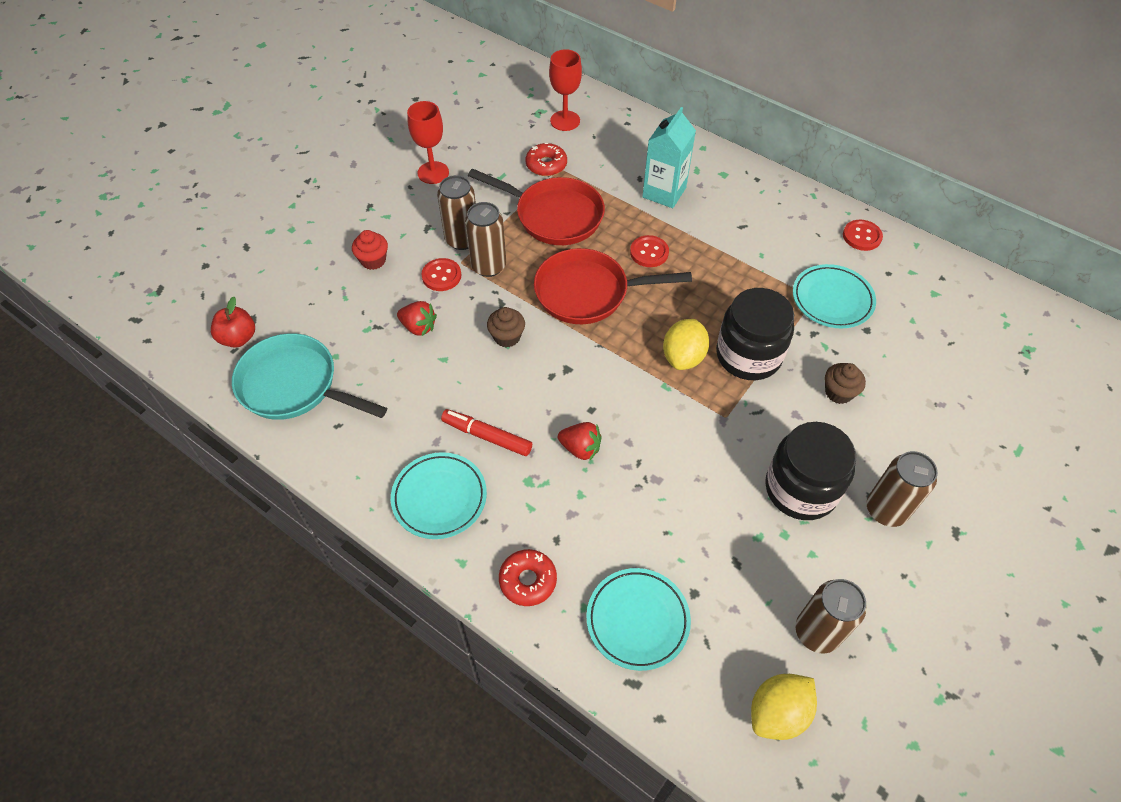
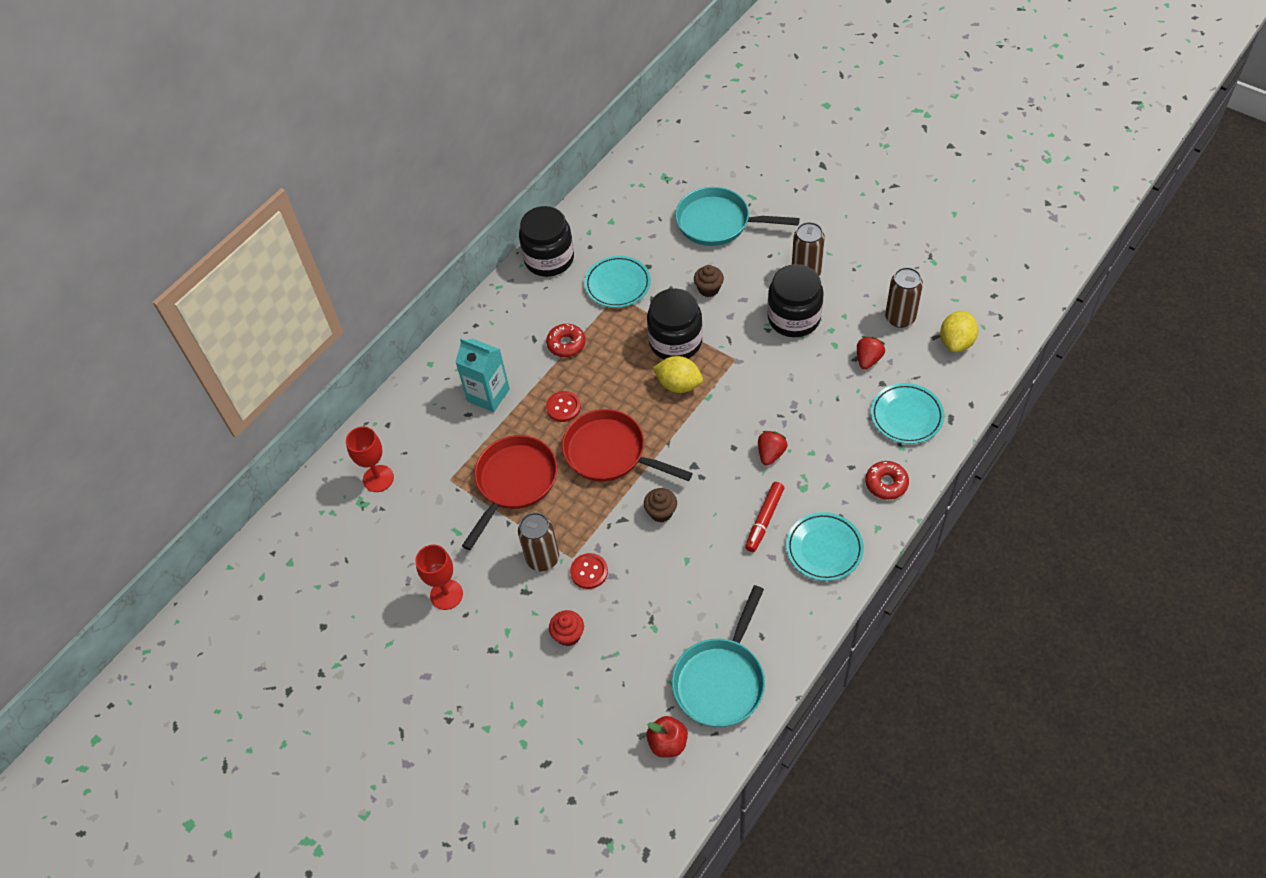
camera: 85 degrees left, 0 degrees up
red strawberry [397,301,437,336] -> red strawberry moved to [857,336,885,369]
brown can [465,202,506,277] -> none
red donut [526,143,567,176] -> red donut moved to [546,324,585,357]
red pan [534,248,692,324] -> red pan turned 120 degrees clockwise [562,409,693,481]
yellow lemon [751,674,817,740] -> yellow lemon turned 60 degrees clockwise [940,311,978,352]
red button [843,220,883,251] -> black jar [519,206,574,277]
none -> turquoise pan [675,187,800,246]

